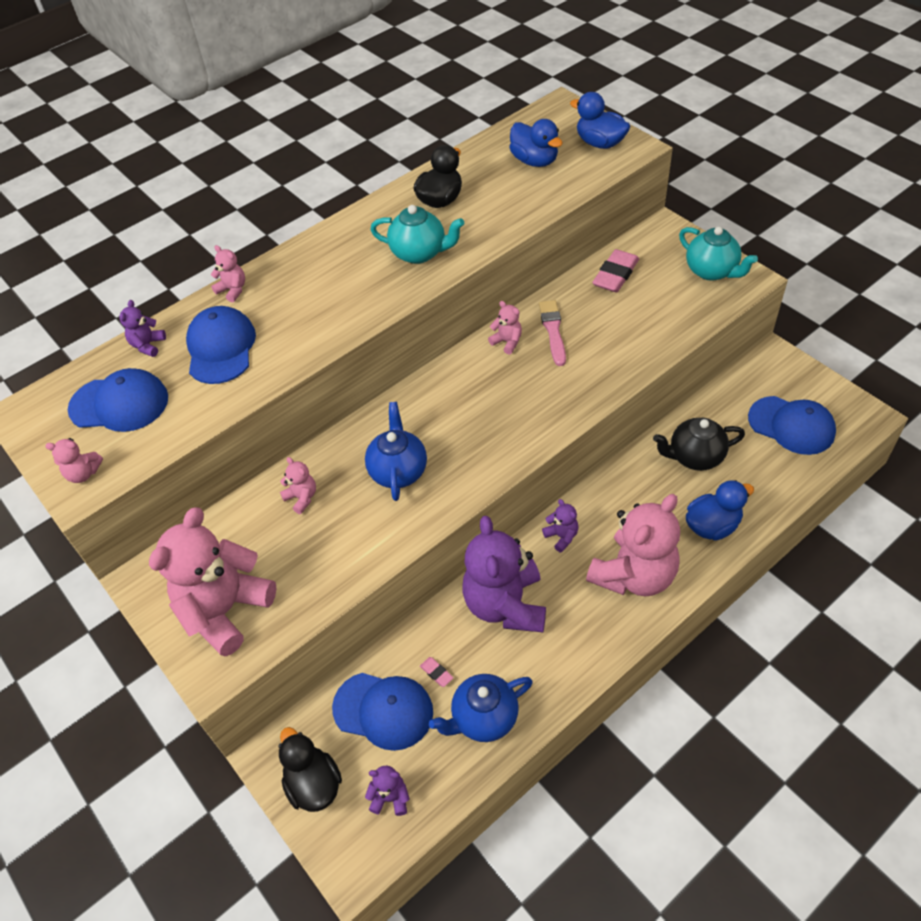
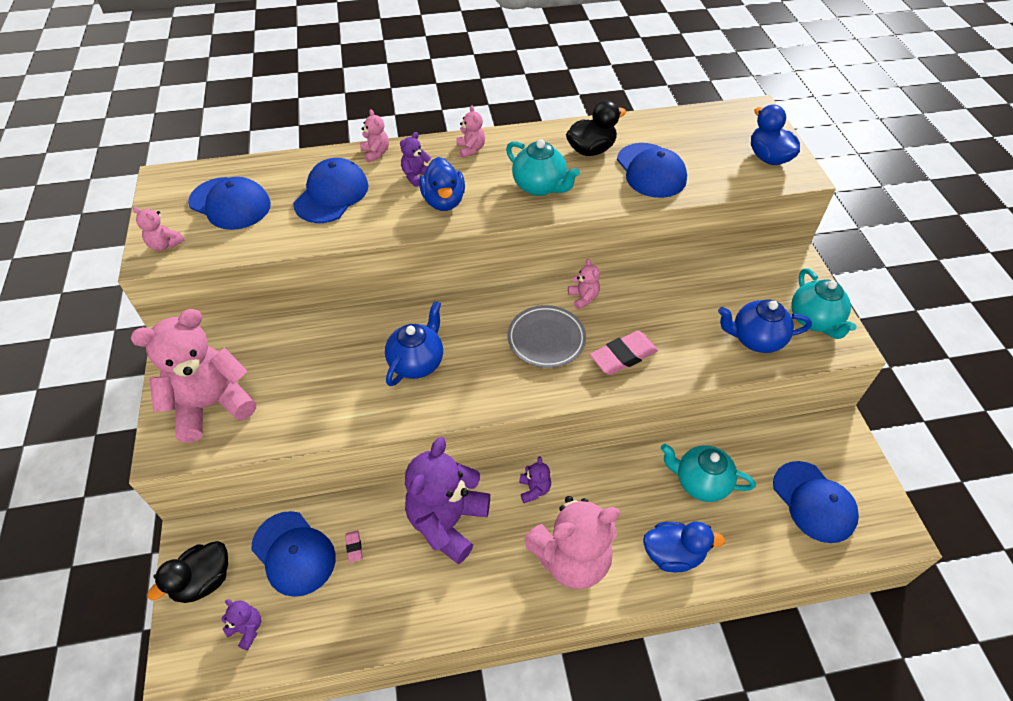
camera: 25 degrees right, 0 degrees up
purple teddy bear [119,300,166,357] -> purple teddy bear moved to [400,132,431,187]
black duck [278,727,342,812] -> black duck turned 135 degrees counterclockwise [147,541,228,603]
pink teddy bear [280,457,316,514] -> pink teddy bear moved to [457,105,485,158]
blue teapot [429,674,533,742] -> blue teapot moved to [718,299,812,353]
blue duck [509,119,563,167] -> blue duck moved to [419,157,465,211]
pink brush [539,300,566,366] -> none
pink eraser [592,249,639,292] -> pink eraser moved to [590,331,658,375]
black teapot [653,418,745,471] -> turquoise teapot [661,444,756,502]
none -> grey plate [508,305,586,368]
none -> blue cap [617,143,687,198]

